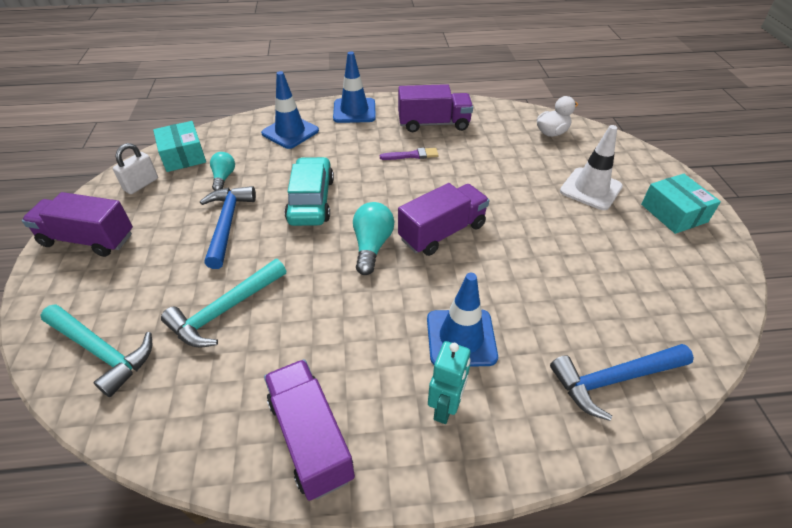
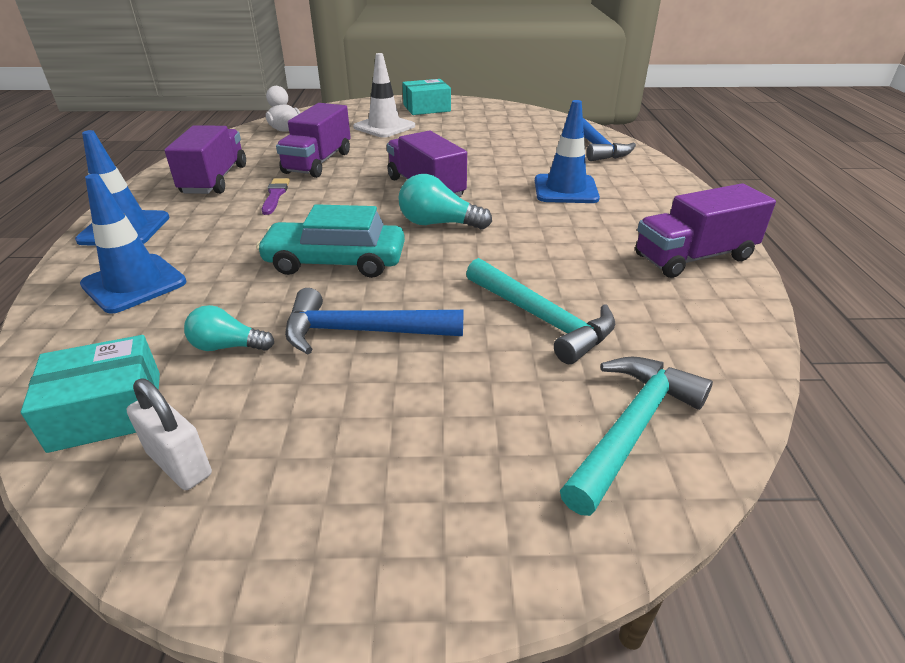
camera: 85 degrees left, 10 degrees down
purple truck [22,192,133,257] -> purple truck moved to [276,103,351,178]
turquoise robot [428,341,471,424] -> none

